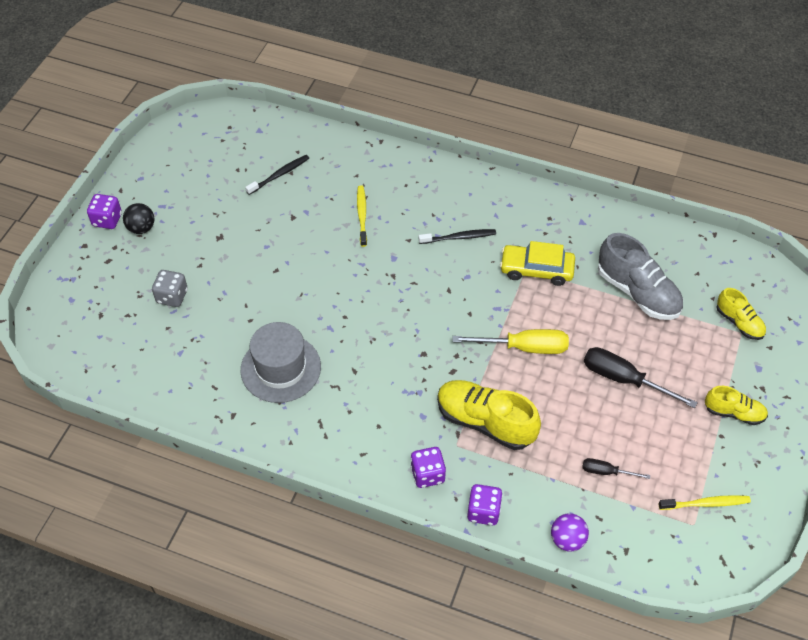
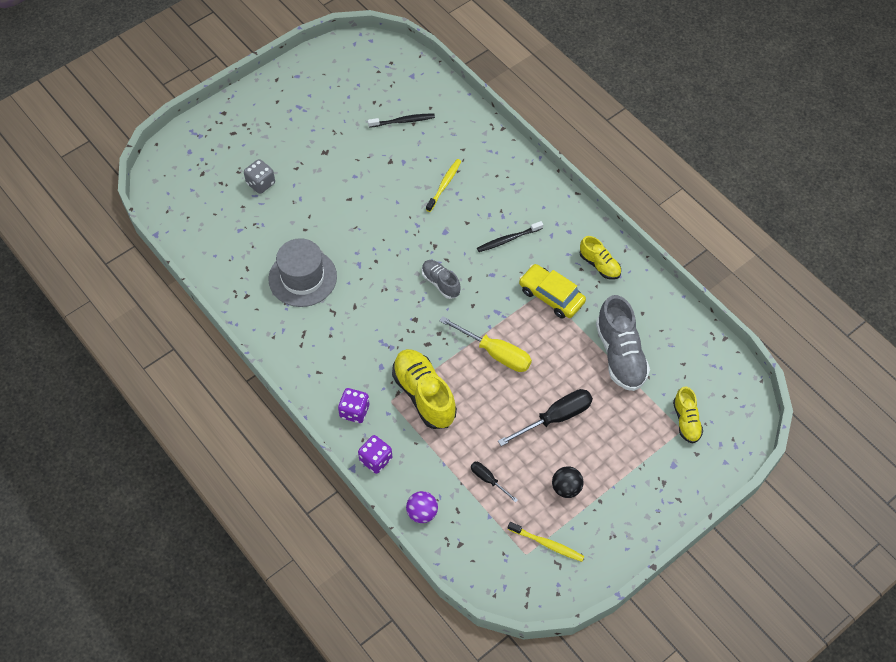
camera: 30 degrees right, 5 degrees up
purple dice [87,194,122,229] -> none
black ball [123,203,154,234] -> black ball moved to [552,466,584,498]
black toothbrush [418,229,496,244] -> black toothbrush turned 135 degrees clockwise [477,221,543,252]
black screwdriver [584,347,698,408] -> black screwdriver turned 90 degrees clockwise [498,389,593,446]
yellow shoe [705,386,768,425] -> yellow shoe moved to [580,236,621,280]
none -> grey shoe [422,260,461,299]

